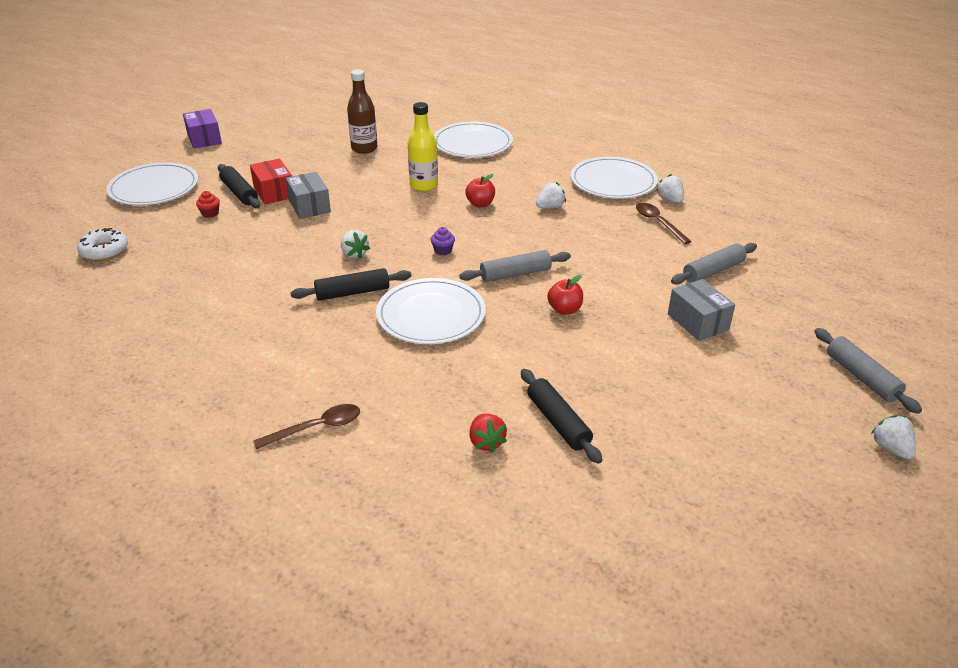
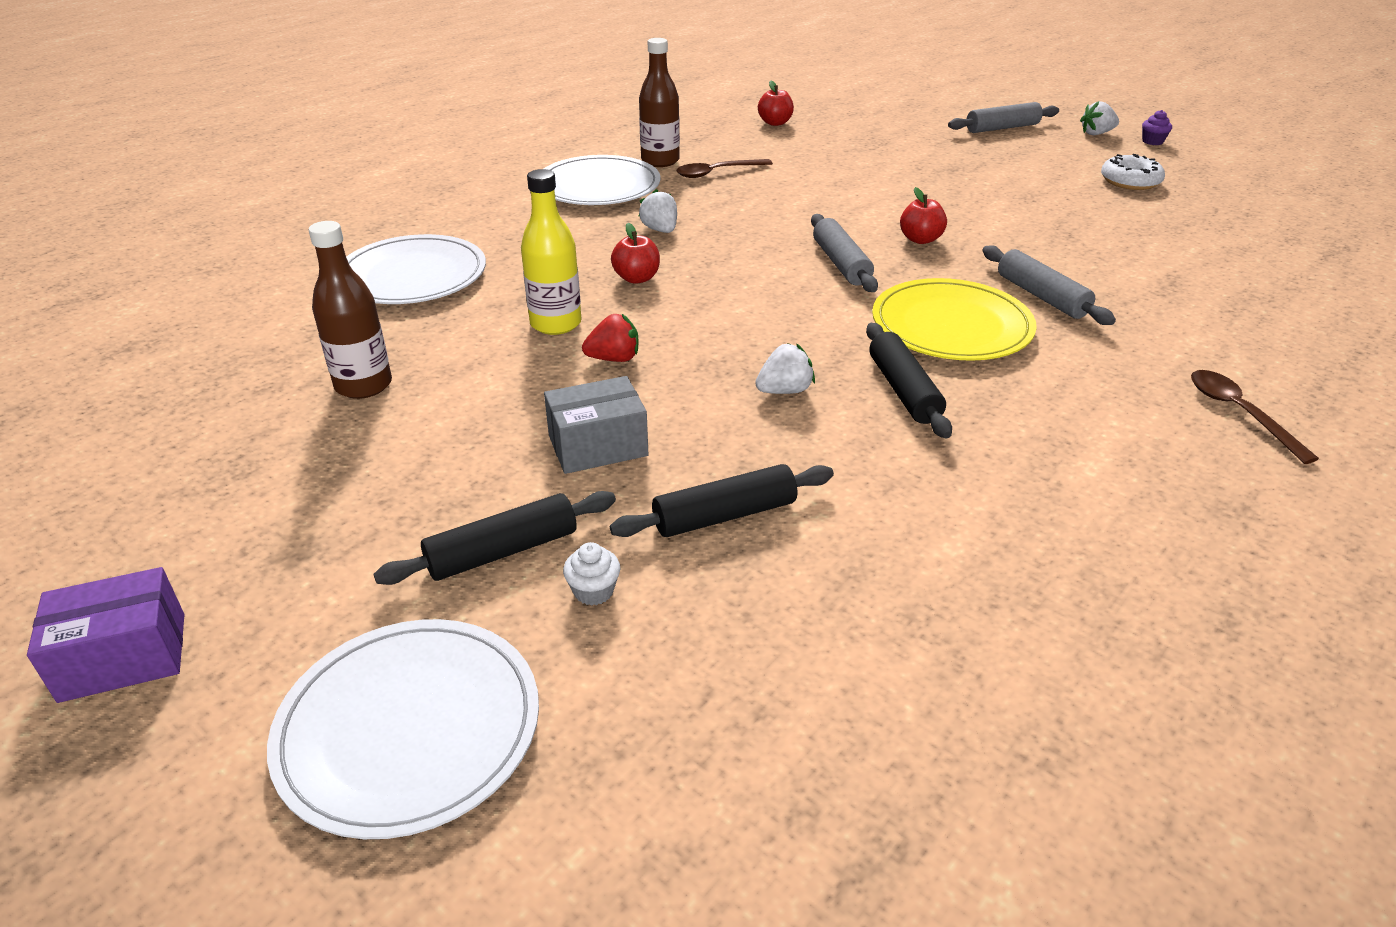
camera: 85 degrees left, 0 degrees up
white donut [77,228,128,261] -> white donut moved to [1101,154,1165,190]
red cupcake [196,191,220,218] -> white cupcake [563,542,620,606]
red box [250,158,292,204] -> none
white plate [376,278,486,344] -> yellow plate [872,278,1037,361]
purple cupcake [431,227,455,255] -> purple cupcake moved to [1142,110,1172,145]
red strawberry [469,414,507,453] -> red strawberry moved to [582,314,638,362]
black rolling pin [521,369,602,464] -> black rolling pin moved to [610,464,834,537]
white strawberry [656,174,684,203] -> brown bottle [639,38,680,167]
grey box [668,279,735,341] -> none
grey rolling pin [671,243,757,285] -> grey rolling pin moved to [982,246,1116,325]
none -> red apple [758,81,794,126]

